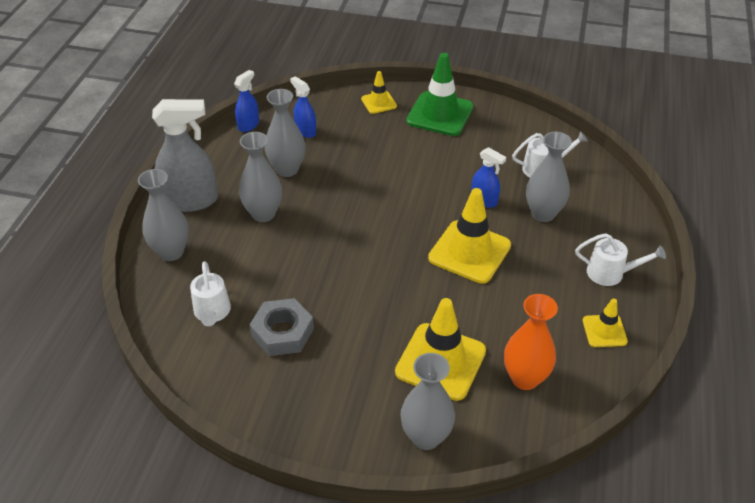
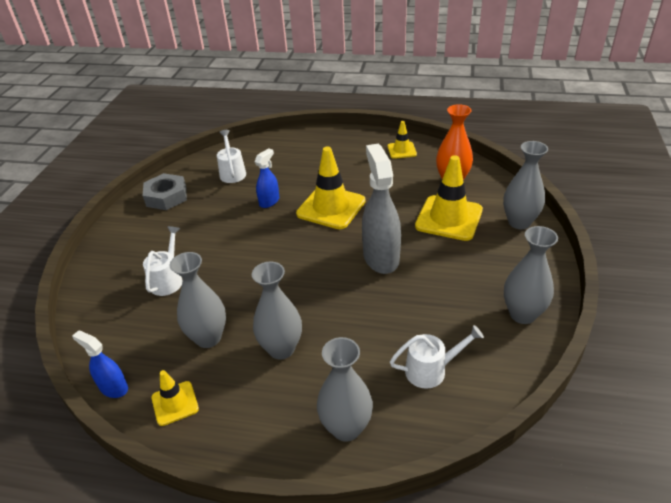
camera: 90 degrees left, 5 degrees down
grey spray bottle [152,99,218,212] -> grey spray bottle moved to [362,143,401,274]
grey nut [250,298,314,356] -> grey nut moved to [143,173,187,210]
blue spray bottle [290,76,316,138] -> none
yellow traffic cone [361,71,397,114] -> yellow traffic cone moved to [152,370,199,426]
green traffic cone [406,53,474,136] -> none
grey vase [526,132,572,222] -> grey vase moved to [504,226,558,324]
white watering can [575,233,666,286] -> white watering can moved to [143,226,183,296]

